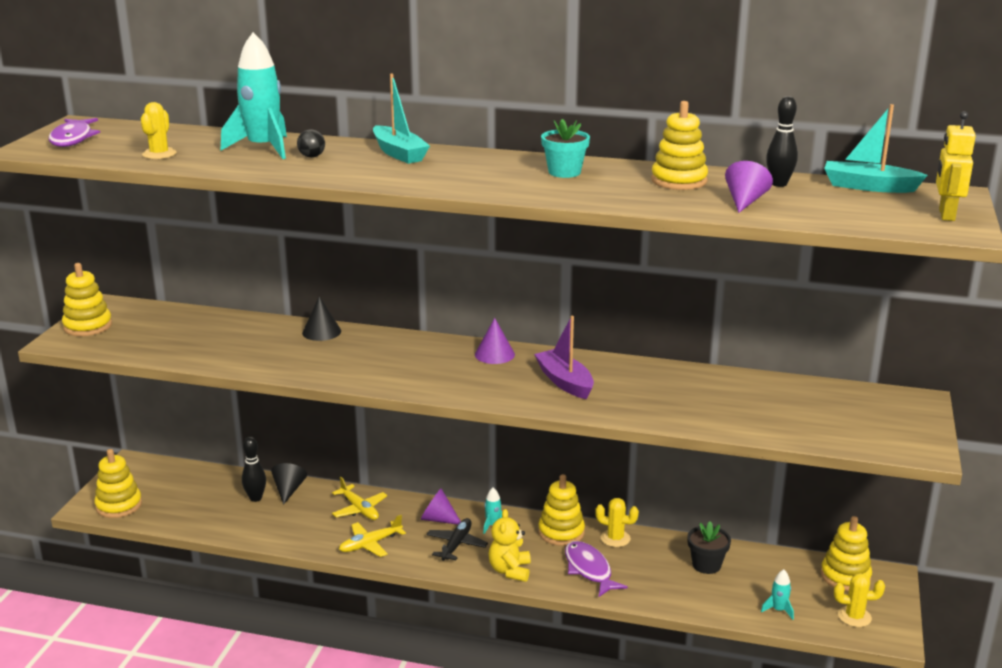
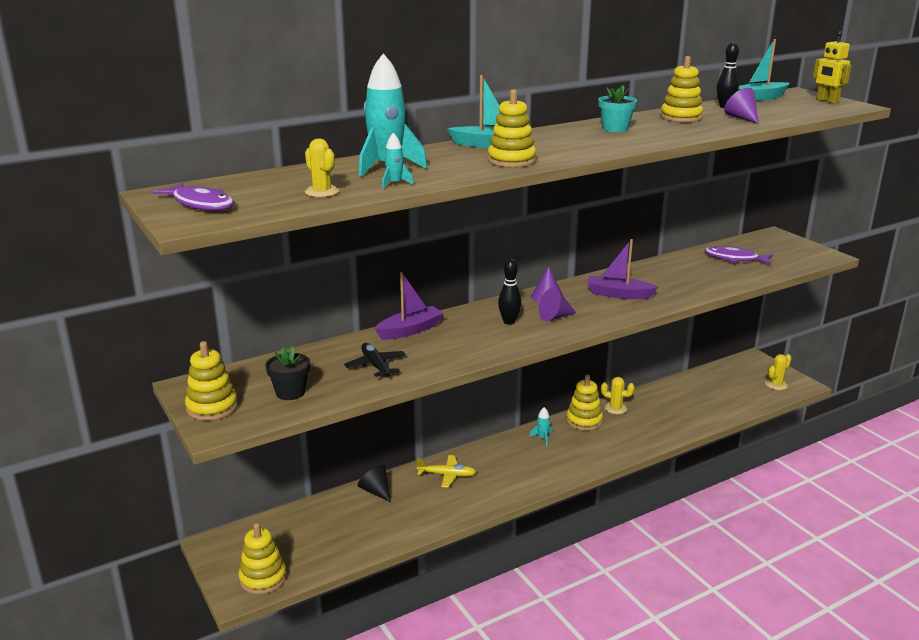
camera: 45 degrees left, 0 degrees up
black bowling pin [242,437,266,502] -> black bowling pin moved to [498,259,521,325]
black ball [297,129,325,158] -> none
black cone [302,296,341,341] -> purple boat [375,272,444,340]
yellow plane [339,515,406,557] -> none
purple cone [421,488,461,525] -> purple cone moved to [539,288,576,321]
black plane [426,518,488,561] -> black plane moved to [344,343,406,377]
yellow teddy bear [489,509,531,582] -> none
purple fish [565,541,628,597] -> purple fish moved to [704,246,773,265]
yellow cactus [595,498,639,547] -> yellow cactus turned 45 degrees clockwise [601,377,635,414]
black flower pot [687,521,731,574] -> black flower pot moved to [265,346,310,400]
turquoise rocket [761,569,794,620] -> turquoise rocket moved to [382,133,414,189]
yellow stacking toy [821,516,872,591] -> yellow stacking toy moved to [488,89,536,168]

